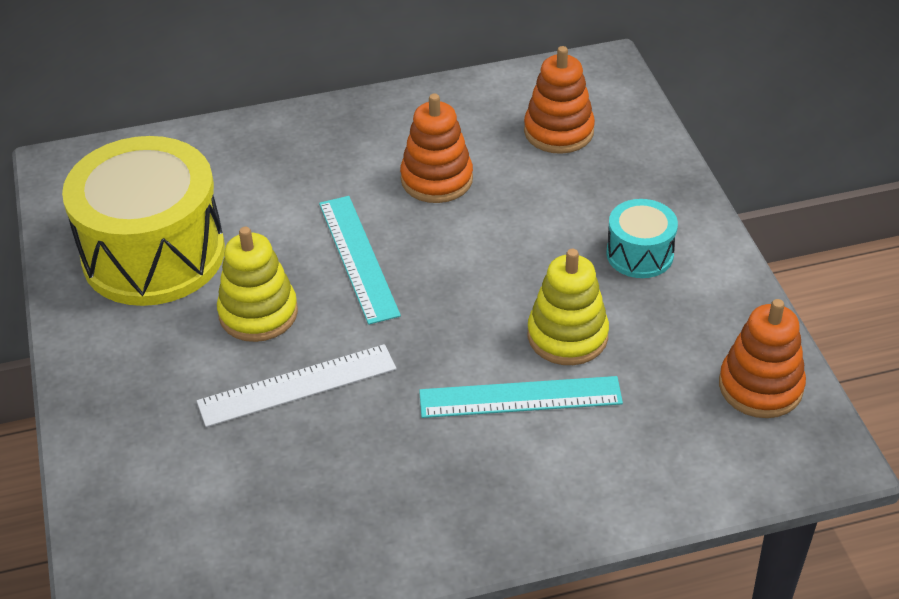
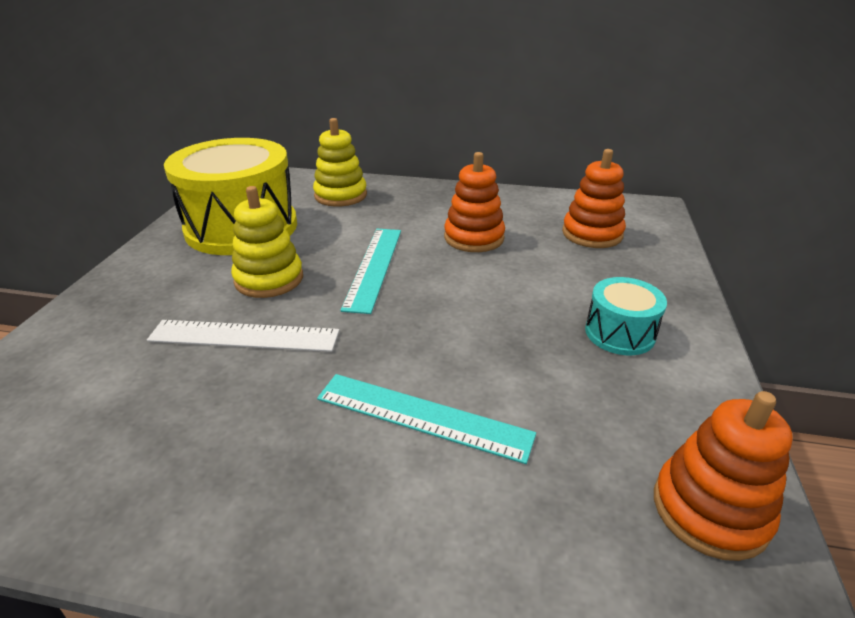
camera: 25 degrees right, 10 degrees down
yellow stacking toy [528,249,609,365] -> yellow stacking toy moved to [313,118,367,207]

